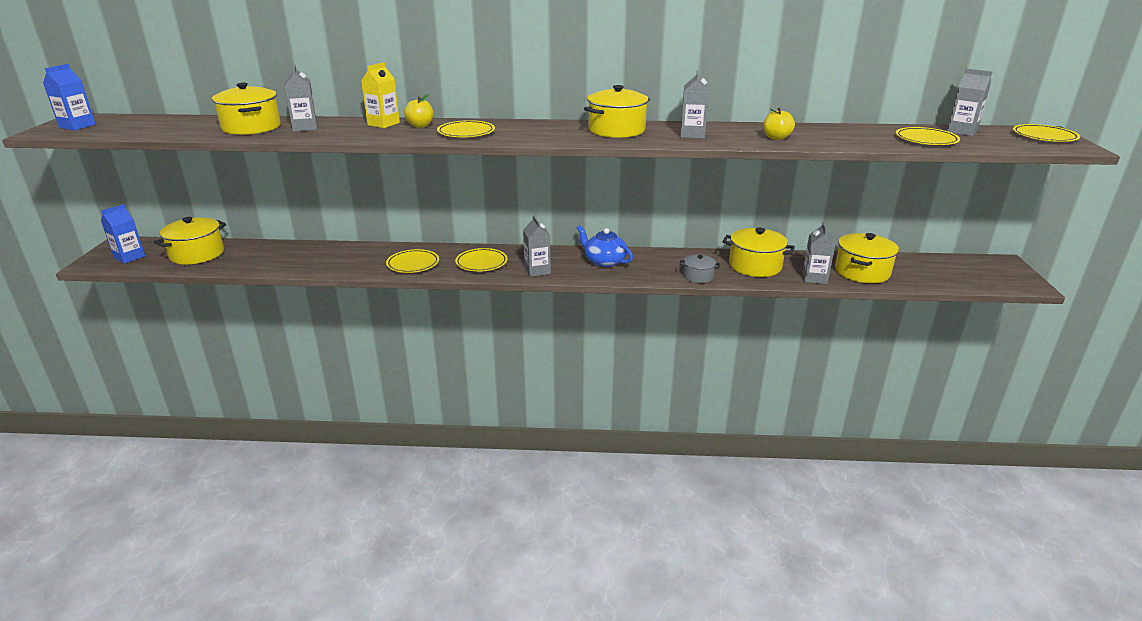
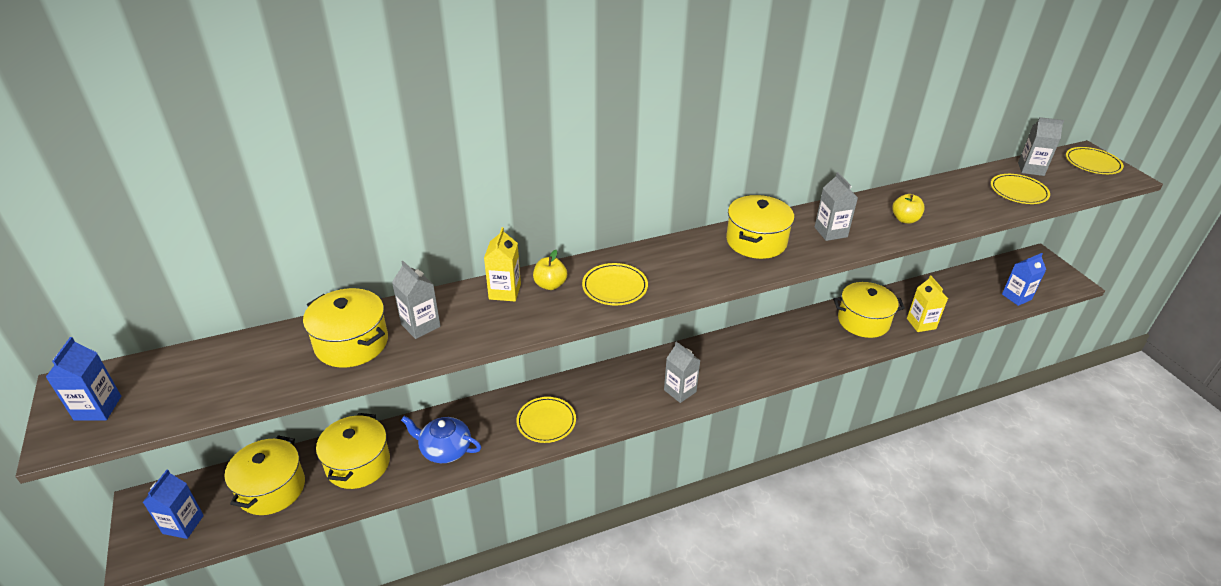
camera: 25 degrees left, 10 degrees up
yellow plate [455,248,508,272] -> none
blue teapot [577,225,633,267] -> blue teapot moved to [401,416,481,463]
grey pot [680,254,720,283] -> none
grey carton [803,222,835,284] -> yellow carton [907,275,948,332]
yellow pot [835,233,899,283] -> yellow pot moved to [316,413,390,489]
none -> blue carton [1002,253,1046,306]

